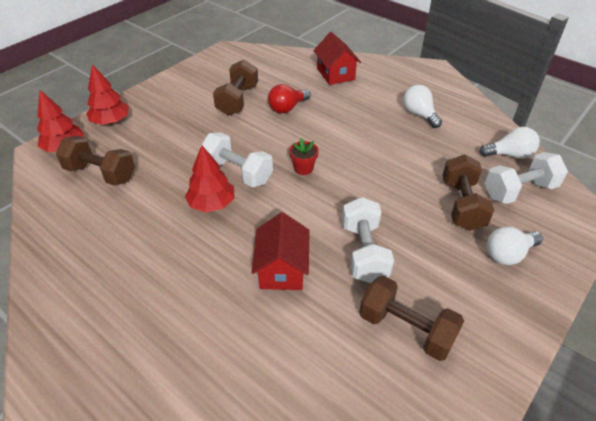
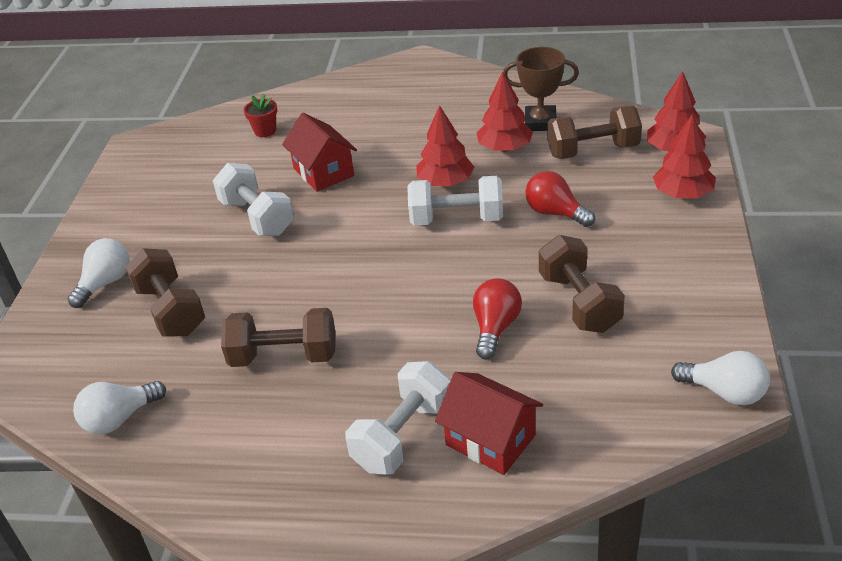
camera: 150 degrees right, 5 degrees down
red flower pot [289,138,319,175] -> red flower pot moved to [243,93,277,137]
brown dumbbell [359,275,464,361] -> brown dumbbell moved to [221,308,335,367]
white light bulb [403,85,442,128] -> white light bulb moved to [671,351,770,405]
white dumbbell [484,152,568,204] -> white dumbbell moved to [345,361,451,475]
none -> red tree [477,72,533,152]
none -> brown trophy [503,47,579,131]
none -> red light bulb [525,171,595,227]

